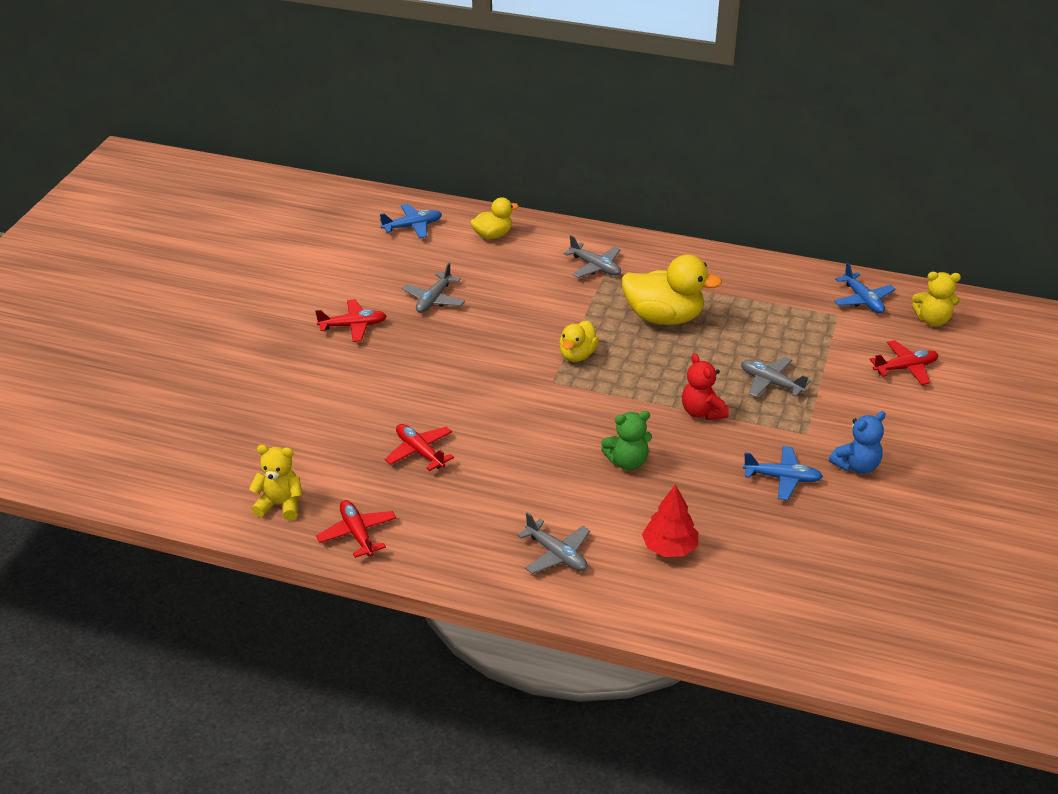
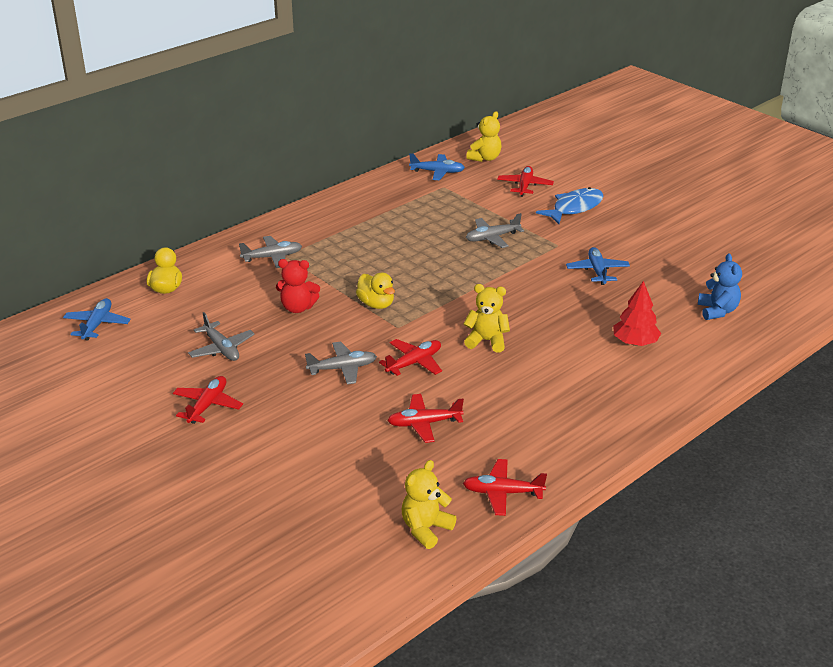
camera: 60 degrees left, 5 degrees down
grey plane [517,513,590,574] -> grey plane moved to [305,341,377,385]
green teddy bear [601,411,652,470] -> none
yellow duck [622,254,722,325] -> none
red teddy bear [682,354,729,420] -> red teddy bear moved to [276,259,320,313]
blue plane [743,446,823,500] -> blue plane turned 45 degrees counterclockwise [566,247,630,285]
blue teddy bear [829,411,886,474] -> blue teddy bear moved to [698,253,742,320]
none -> red plane [379,339,442,376]
none -> yellow teddy bear [464,284,510,353]
none -> blue fish [536,187,604,224]

